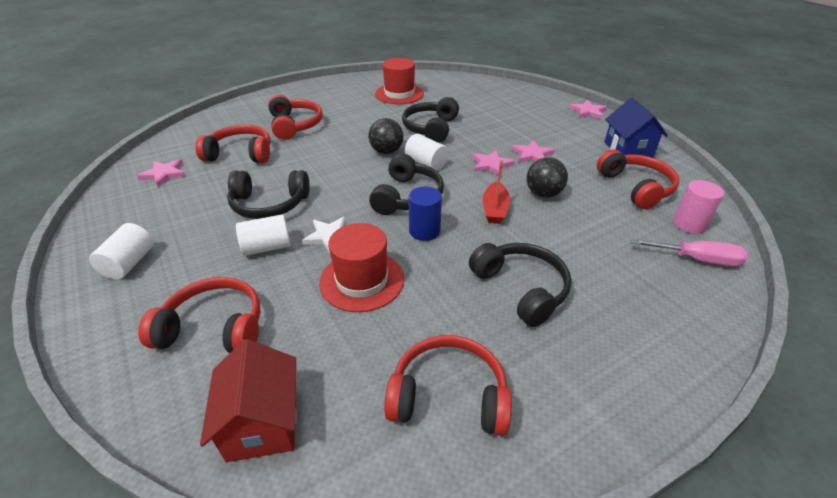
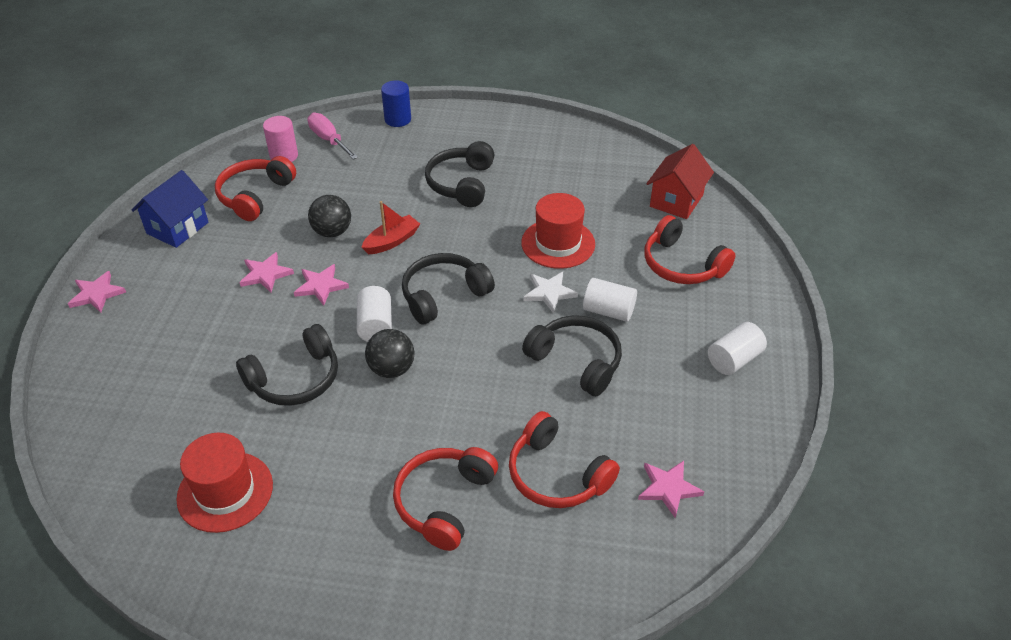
camera: 140 degrees left, 5 degrees up
red headphones [384,335,512,436] -> none
blue cylinder [408,187,442,241] -> blue cylinder moved to [381,80,411,127]

